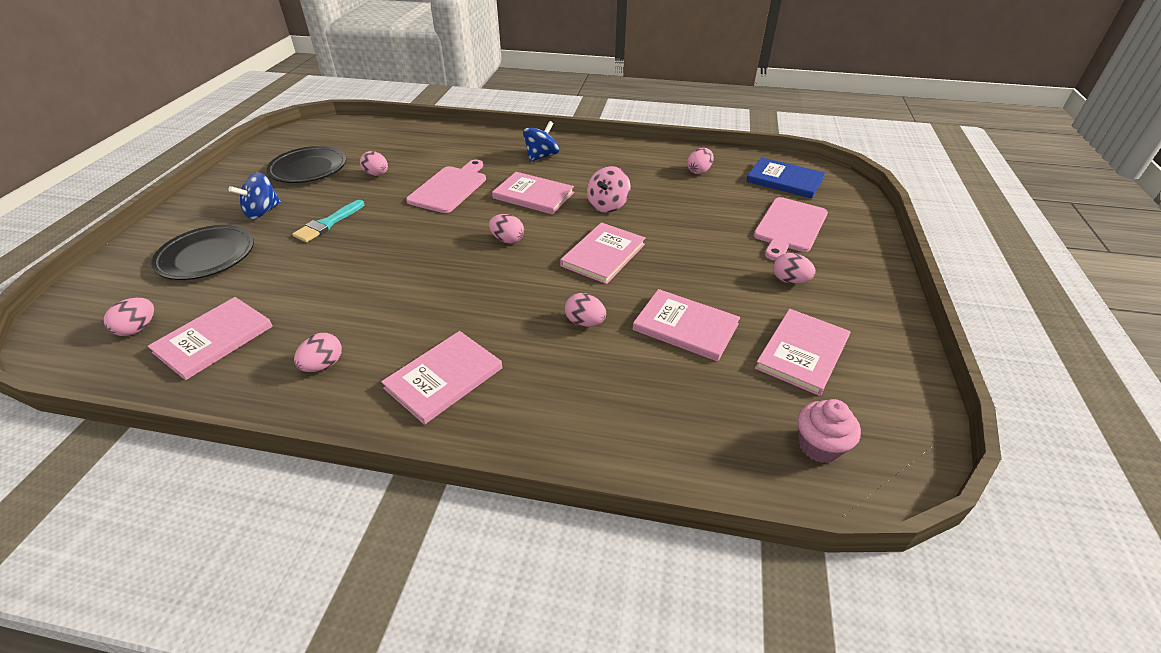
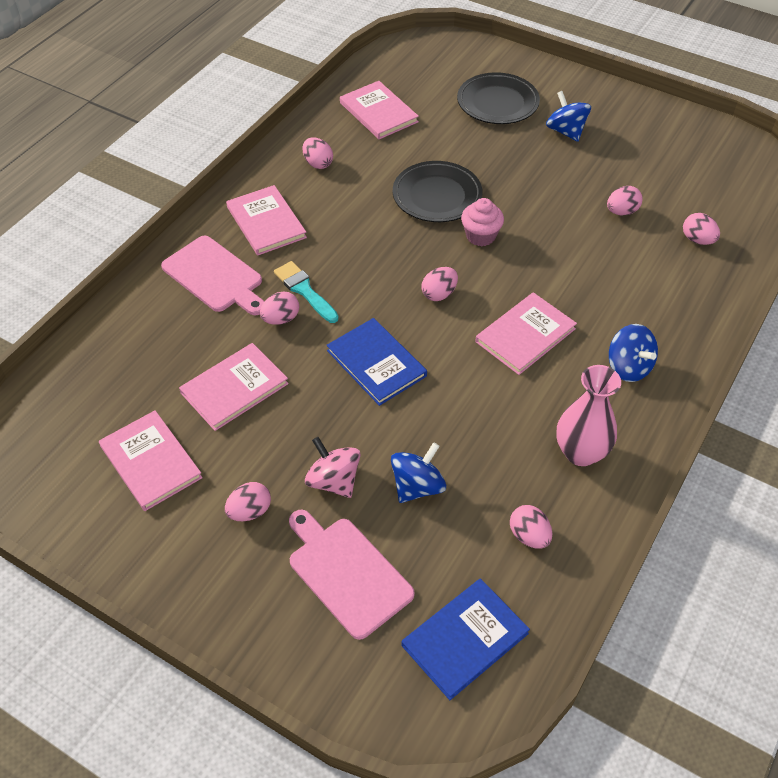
camera: 110 degrees right, 10 degrees up
pink egg [104,298,154,336] -> pink egg moved to [683,213,720,245]
black plate [266,146,346,183] -> black plate moved to [393,161,483,222]
turquoise brush [292,200,364,242] -> turquoise brush moved to [274,261,339,323]
pink cutting board [406,159,486,213] -> pink cutting board moved to [161,236,264,315]
pink book [560,222,646,284] -> blue book [327,318,427,406]
pink spinning top [587,166,630,213] -> pink spinning top moved to [305,437,361,498]
pink cupcake [797,399,861,463] -> pink cupcake moved to [461,198,504,246]
none -> blue spinning top [391,442,446,503]
none -> pink vase [556,365,621,466]

